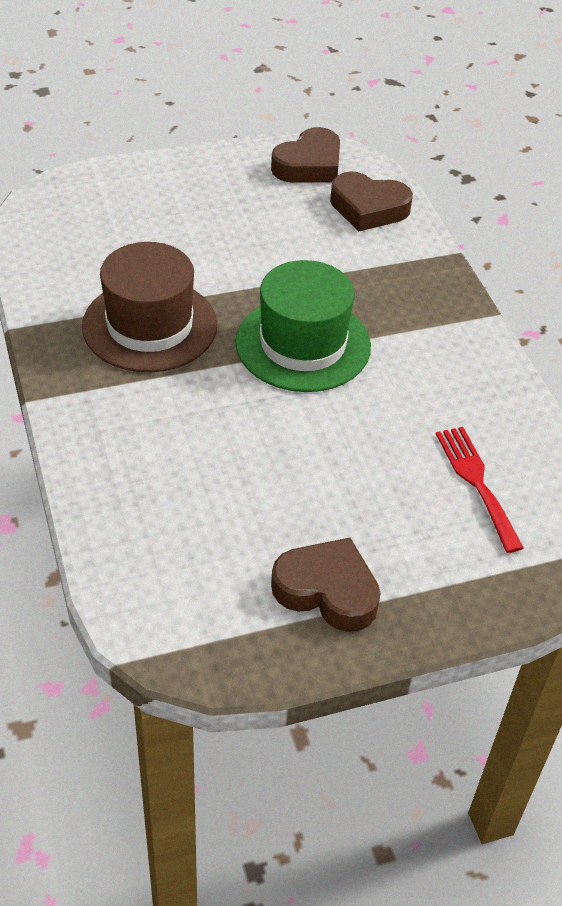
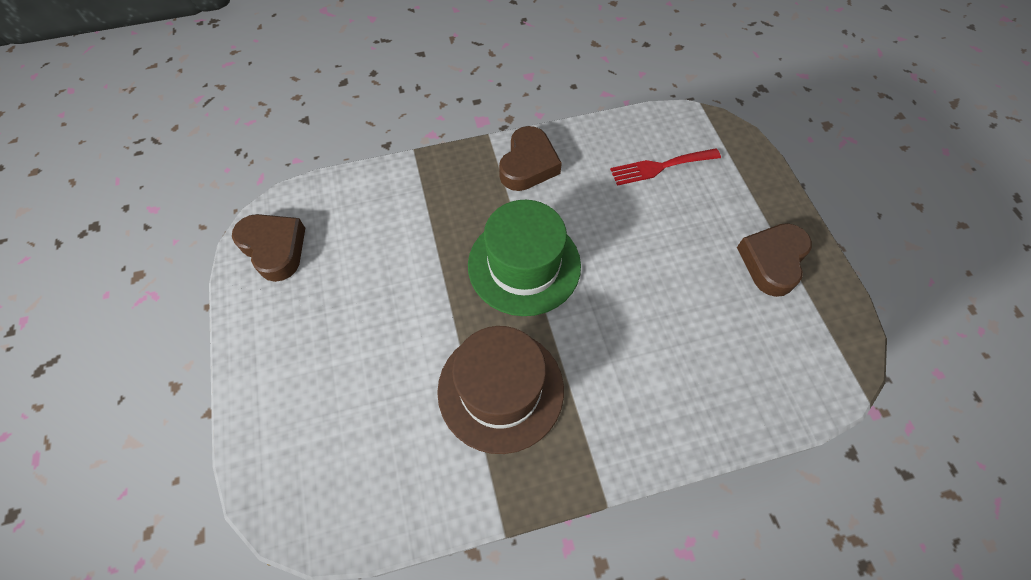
camera: 85 degrees left, 15 degrees up
brown heart [330,171,413,231] -> brown heart moved to [499,126,562,191]

